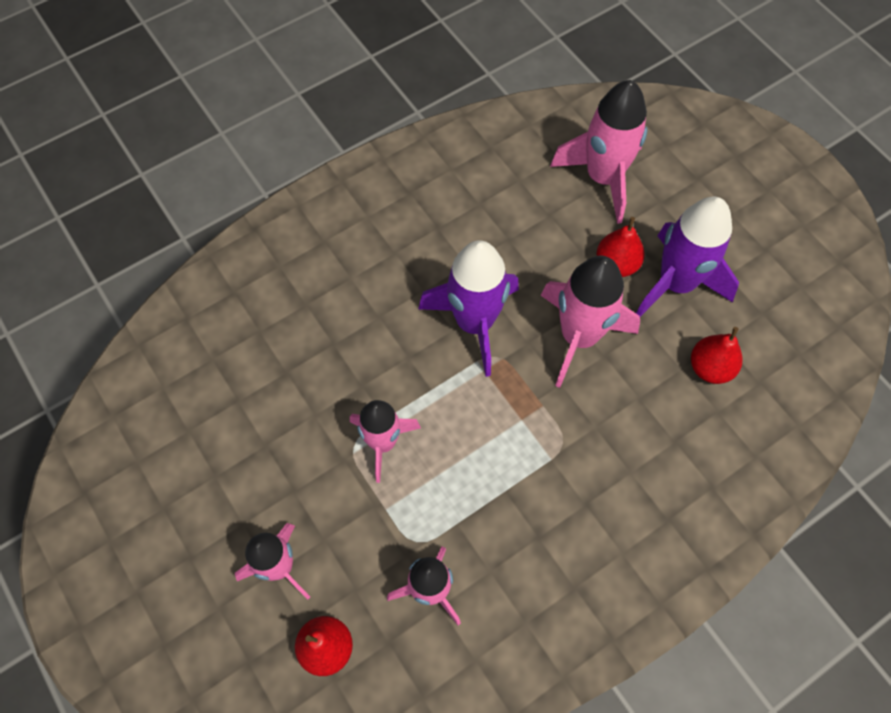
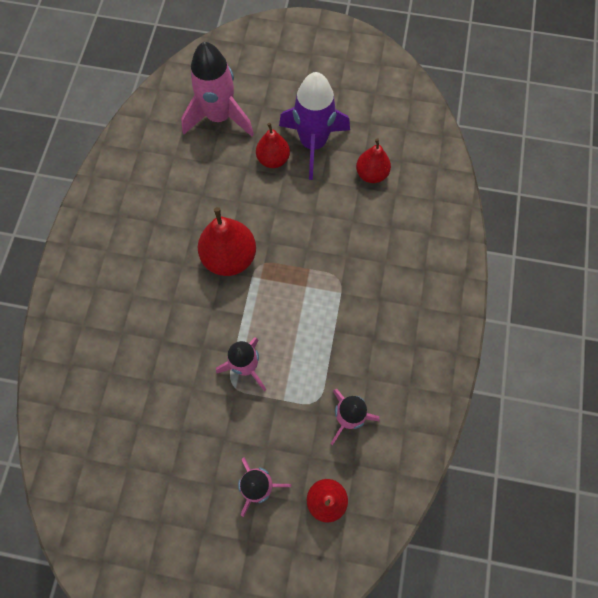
camera: 45 degrees left, 5 degrees up
purple rocket [419,240,519,377] -> red pear [198,207,256,276]
pink rocket [541,256,640,388] -> none

